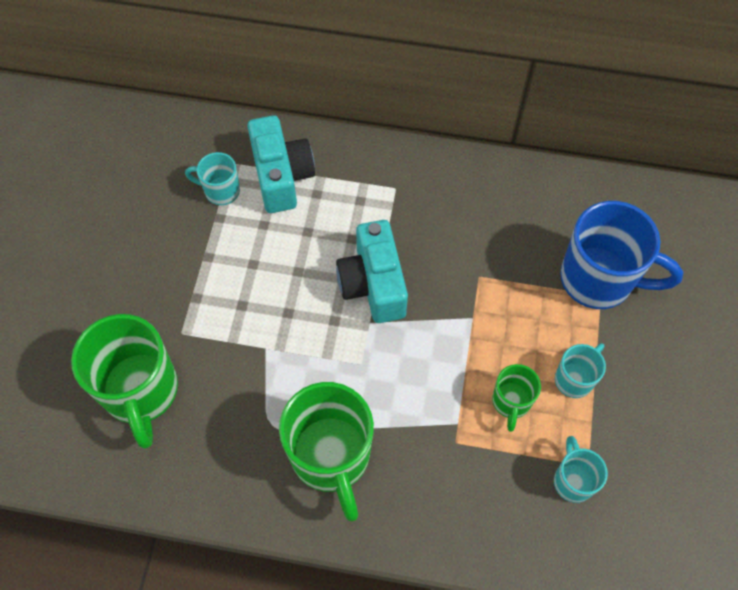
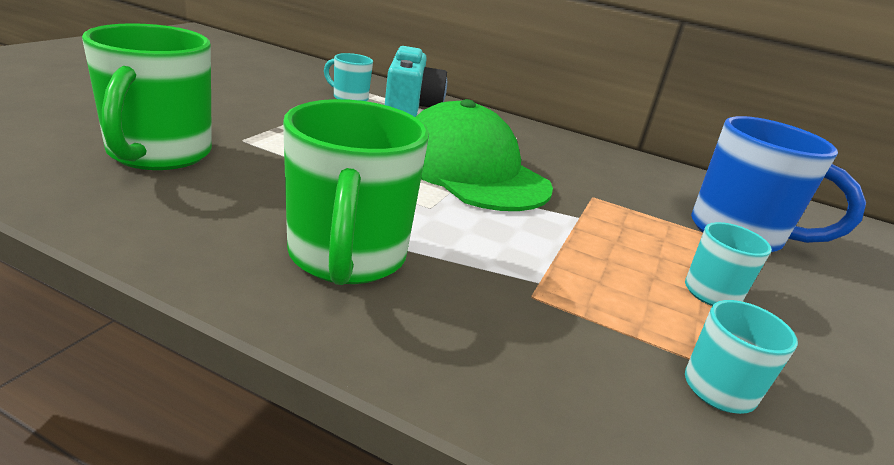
camera: 10 degrees right, 35 degrees down
turquoise camera [336,220,408,323] -> green cap [416,99,553,211]
green mug [492,364,541,432] -> none

